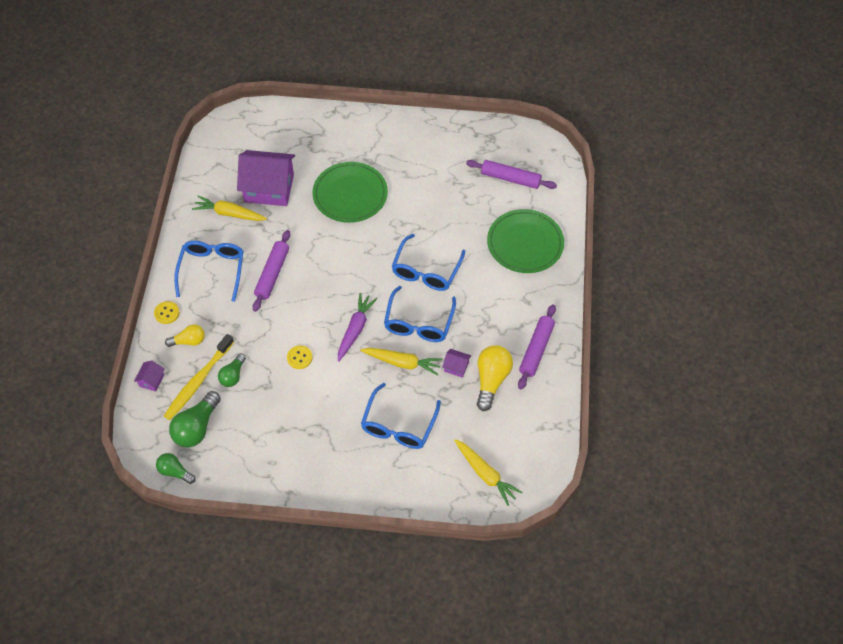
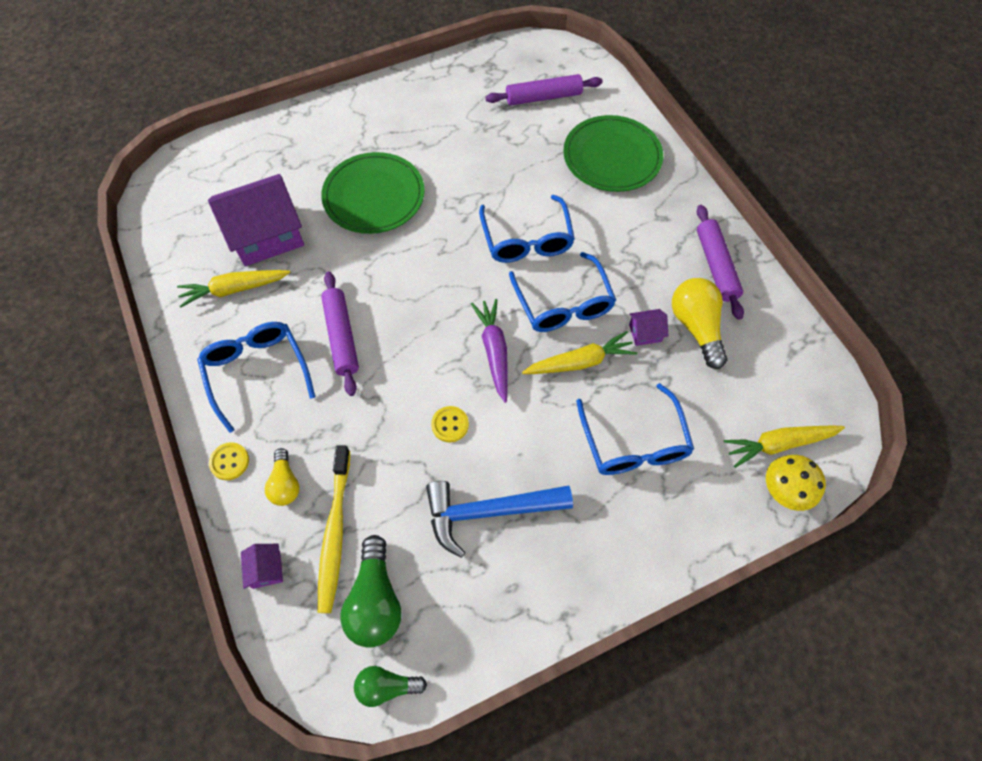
camera: 30 degrees left, 5 degrees up
yellow light bulb [165,324,205,347] -> yellow light bulb turned 120 degrees clockwise [265,448,299,506]
green light bulb [218,353,246,387] -> none
yellow carrot [454,439,522,506] -> yellow carrot turned 150 degrees clockwise [724,425,845,468]
none -> blue hammer [426,481,573,558]
none -> yellow mushroom [766,455,826,511]

